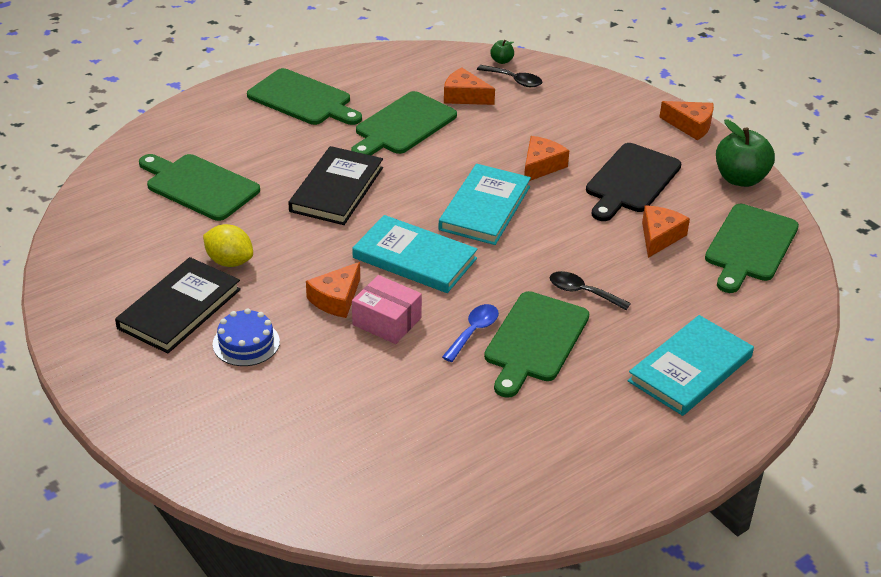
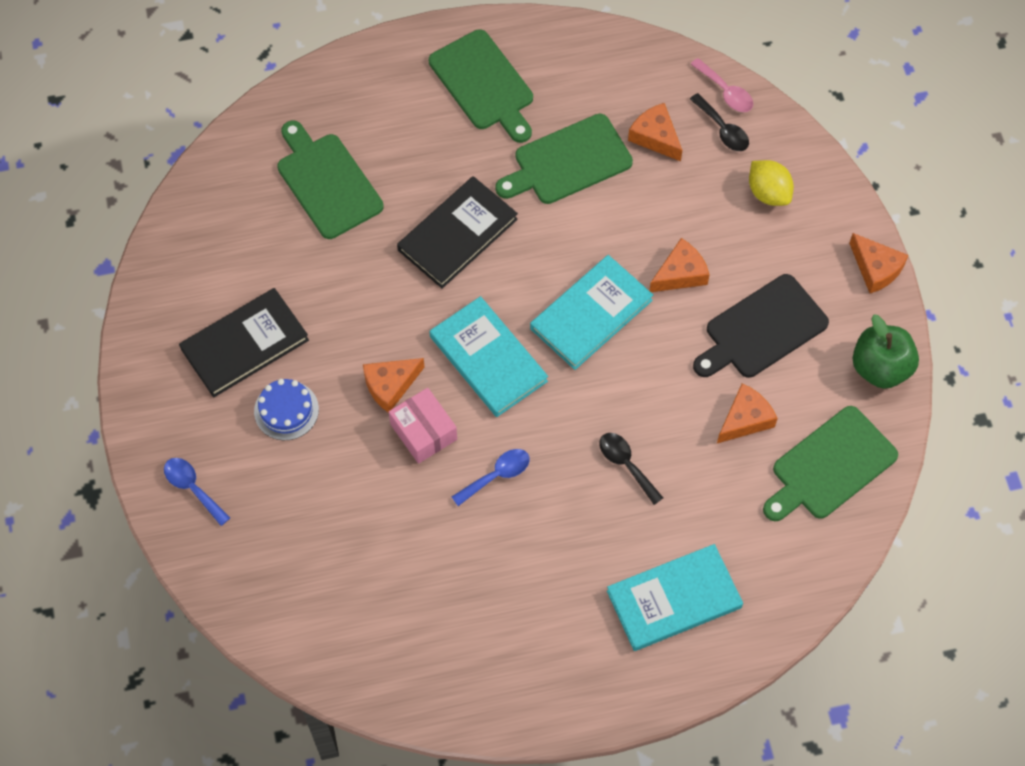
camera: 25 degrees right, 25 degrees up
yellow lemon [203,224,253,267] -> yellow lemon moved to [749,160,794,206]
green cutting board [484,291,589,398] -> none
green apple [490,40,514,64] -> pink spoon [691,58,753,112]
none -> blue spoon [164,458,230,526]

